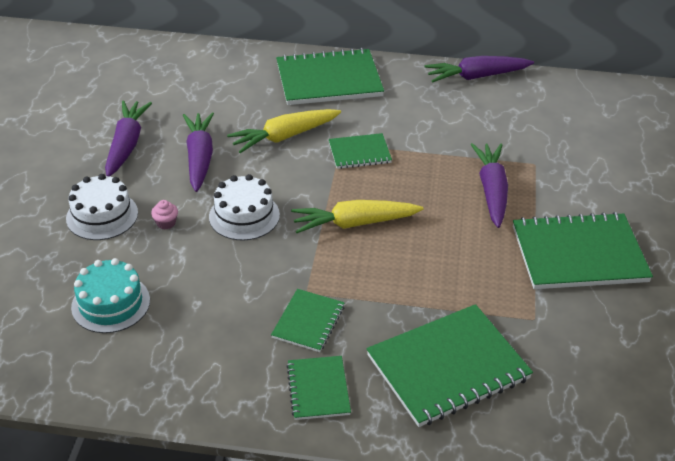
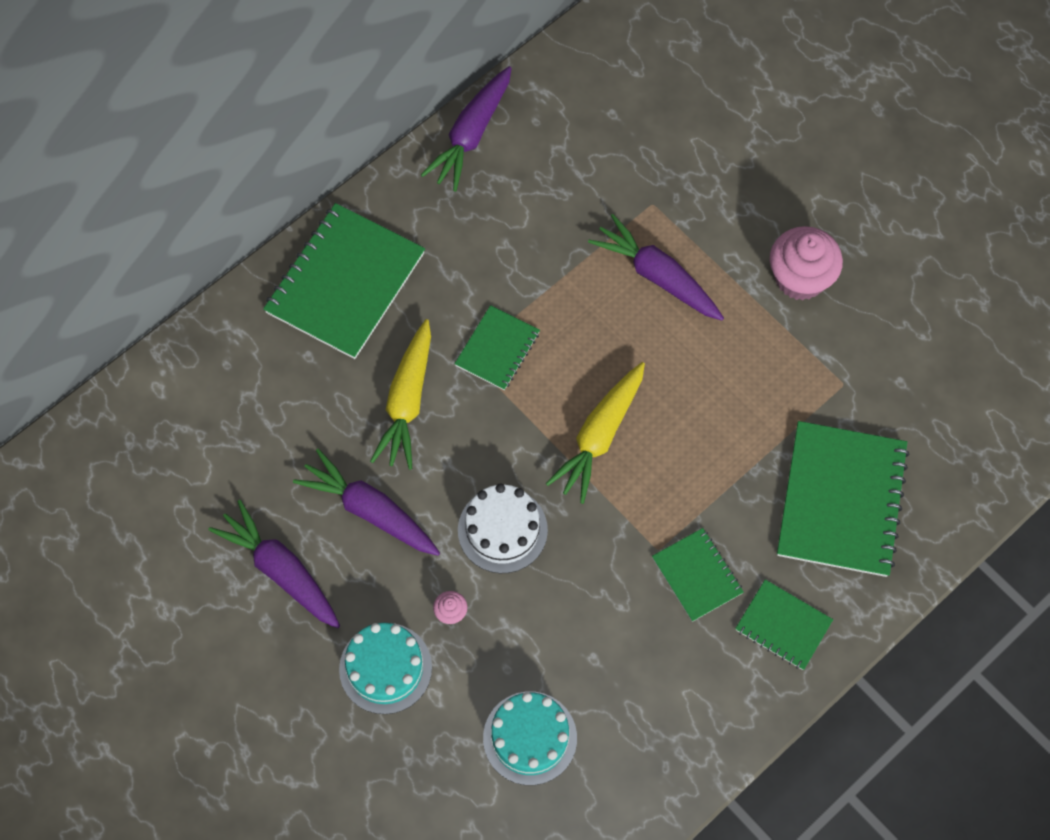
camera: 50 degrees left, 25 degrees up
white cake [66,174,138,240] -> turquoise cake [339,623,432,714]
green notebook [513,212,653,289] -> pink cupcake [770,226,843,300]

